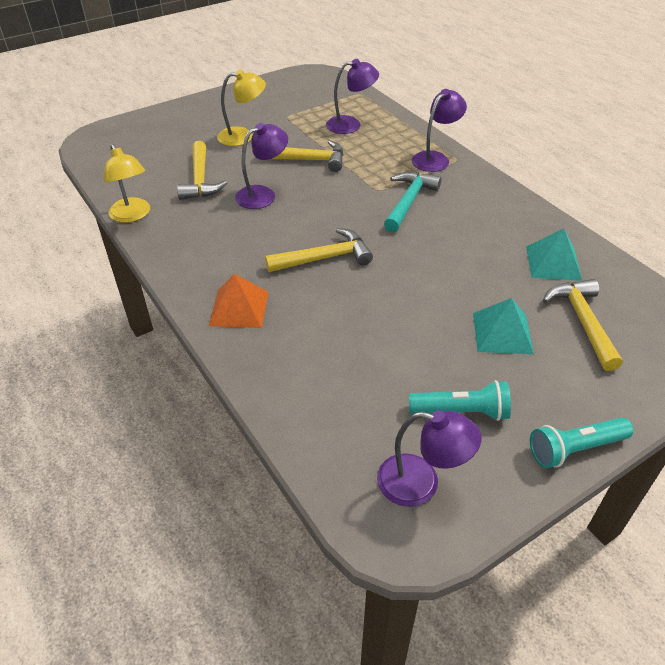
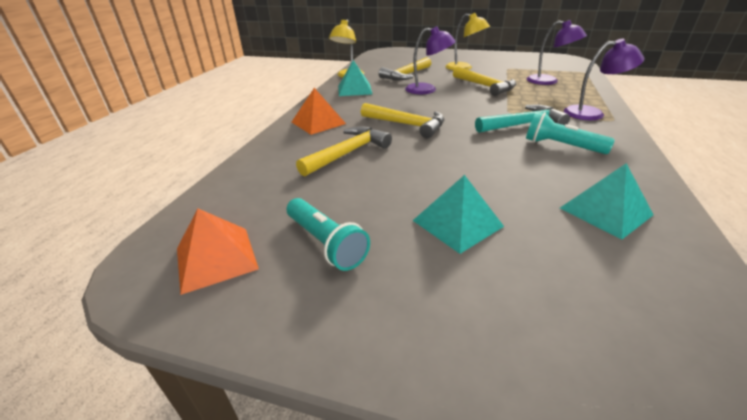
camera: 50 degrees right, 10 degrees down
purple lamp [377,410,481,507] -> orange pyramid [177,209,259,295]
turquoise flashlight [530,417,634,468] -> turquoise flashlight moved to [526,111,615,154]
yellow hammer [543,279,623,371] -> yellow hammer moved to [296,126,392,177]
none -> turquoise pyramid [338,60,372,96]

